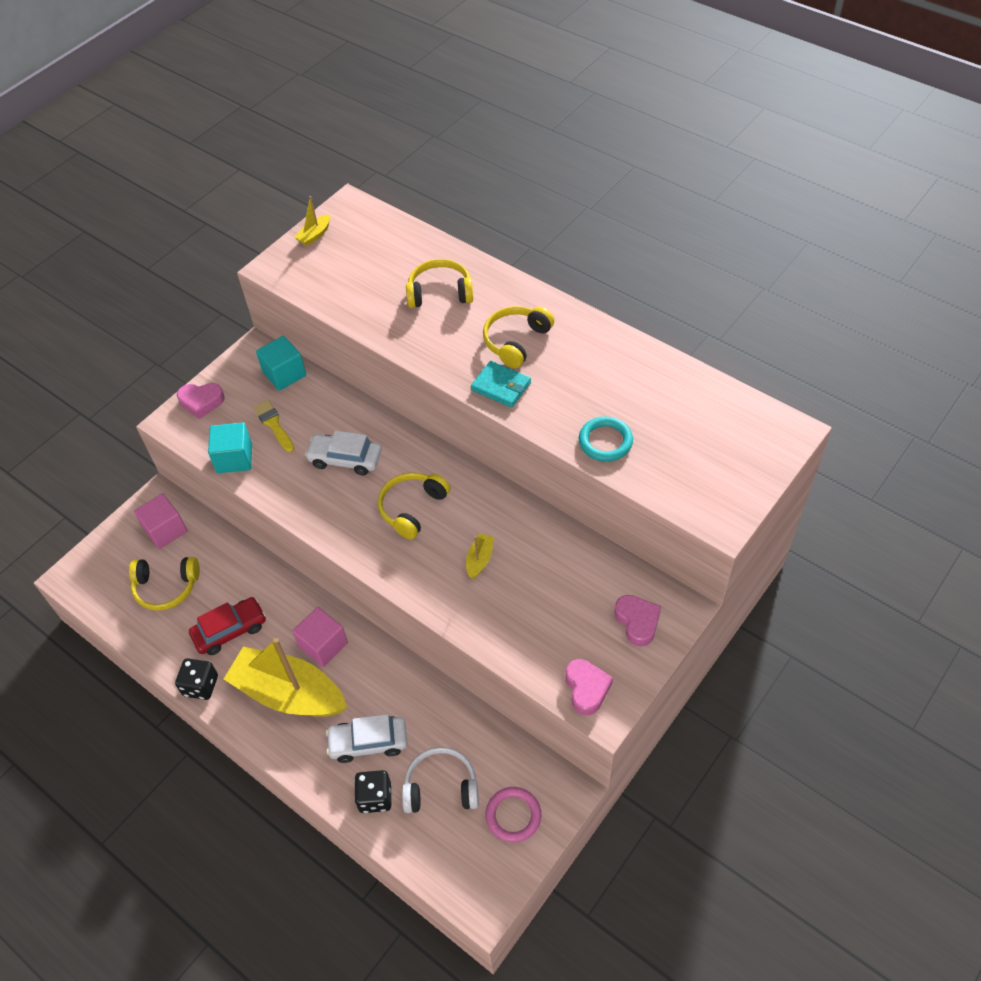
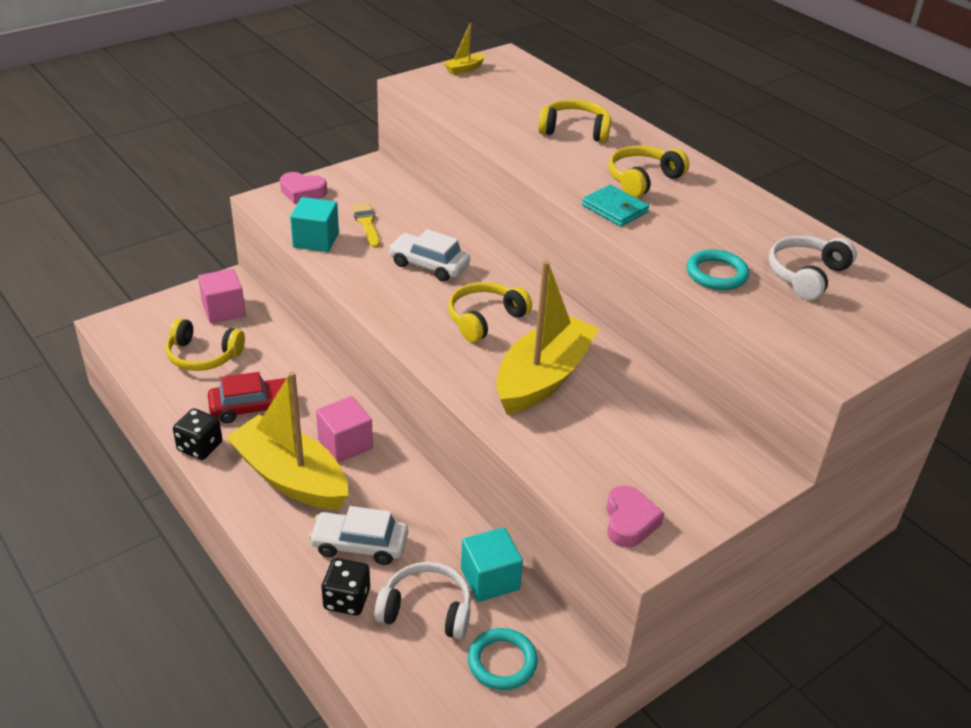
camera: 10 degrees right, 15 degrees down
turquoise cube [256,336,306,391] -> turquoise cube moved to [461,527,523,602]
yellow boat [466,533,494,579] -> yellow boat [496,260,599,415], size x2.49
pink ring [485,787,541,843] -> turquoise ring [468,628,538,690]
pink heart [614,595,661,647] -> none
none -> white headphones [769,236,857,300]

